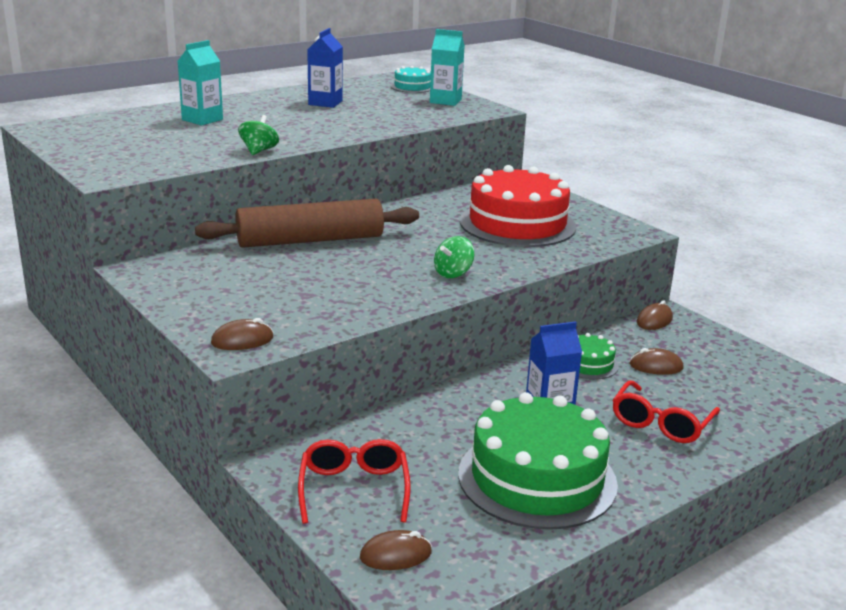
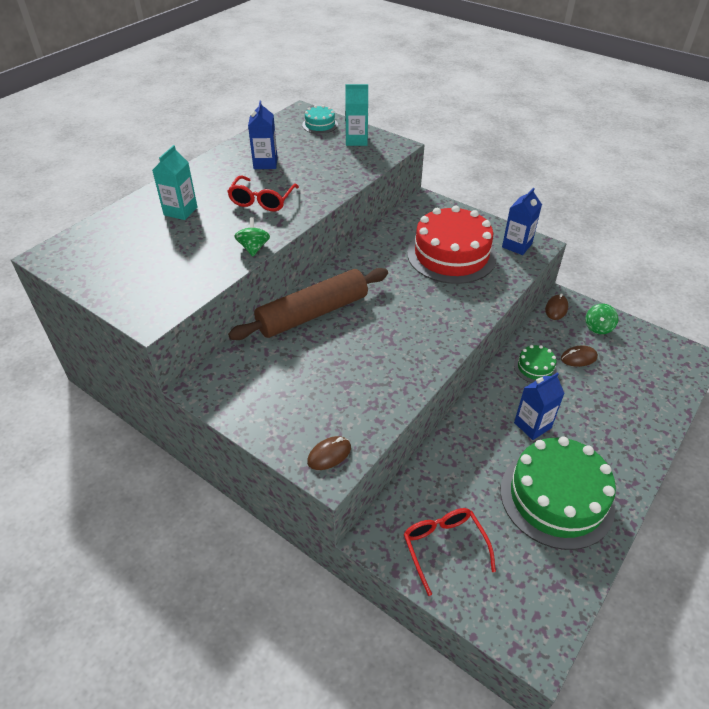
camera: 15 degrees left, 20 degrees up
brown mouse [360,530,432,570] -> none
green spinning top [434,236,474,278] -> green spinning top moved to [585,304,618,334]
red glasses [613,380,720,443] -> red glasses moved to [227,176,299,211]
none -> blue carton [502,188,542,255]

